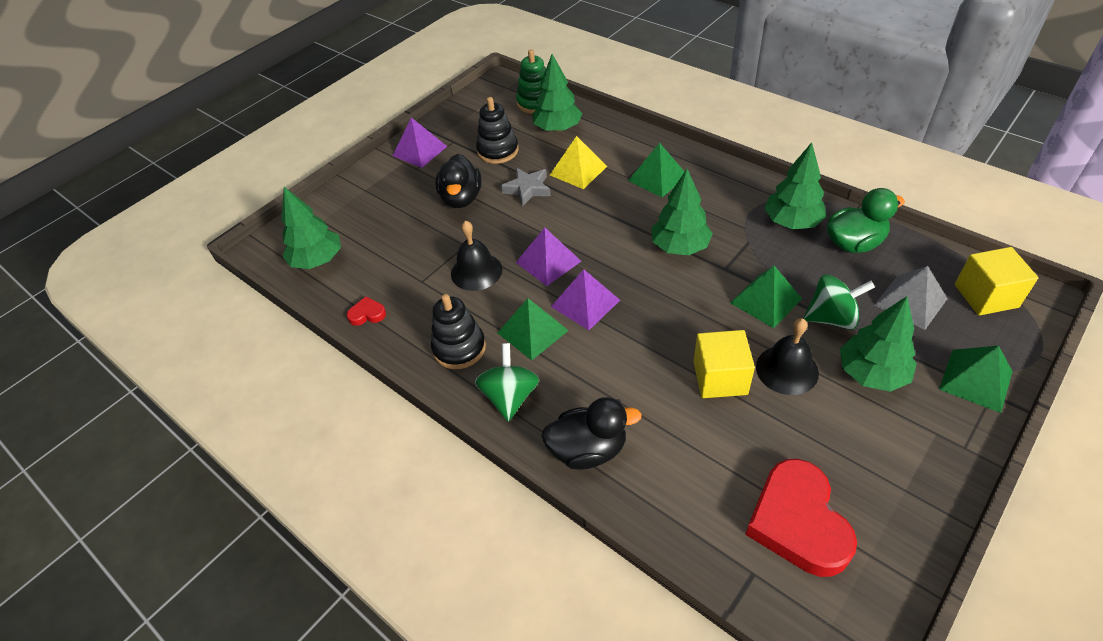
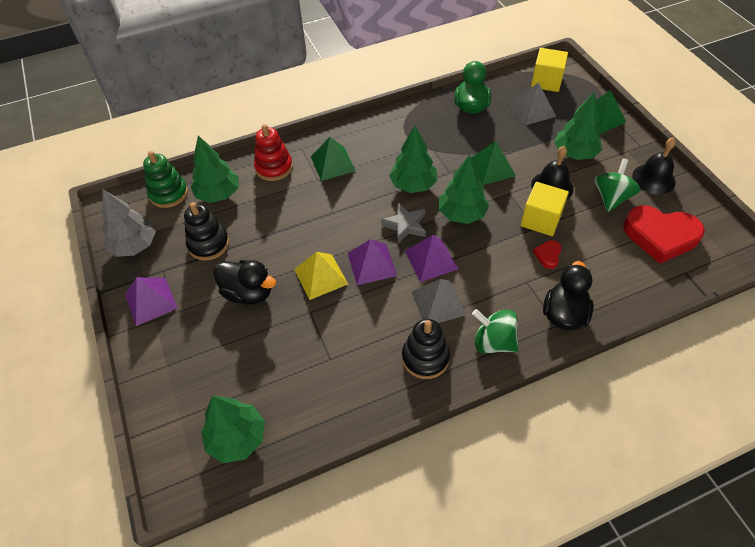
camera: 65 degrees left, 5 degrees up
red heart [346,297,386,326] -> red heart moved to [533,240,562,269]
black bell [451,220,502,291] -> black bell moved to [632,137,676,194]
green pyramid [498,298,569,360] -> grey pyramid [412,279,466,323]
grey star [501,168,551,207] -> grey star moved to [381,203,426,243]
yellow pyramid [550,136,607,189] -> yellow pyramid moved to [294,252,348,300]
green tree [764,142,826,229] -> green tree moved to [439,155,489,224]
green spinning top [803,274,875,329] -> green spinning top moved to [594,159,640,212]
none -> grey tree [102,189,156,257]
none -> red stacking toy [254,124,293,181]

